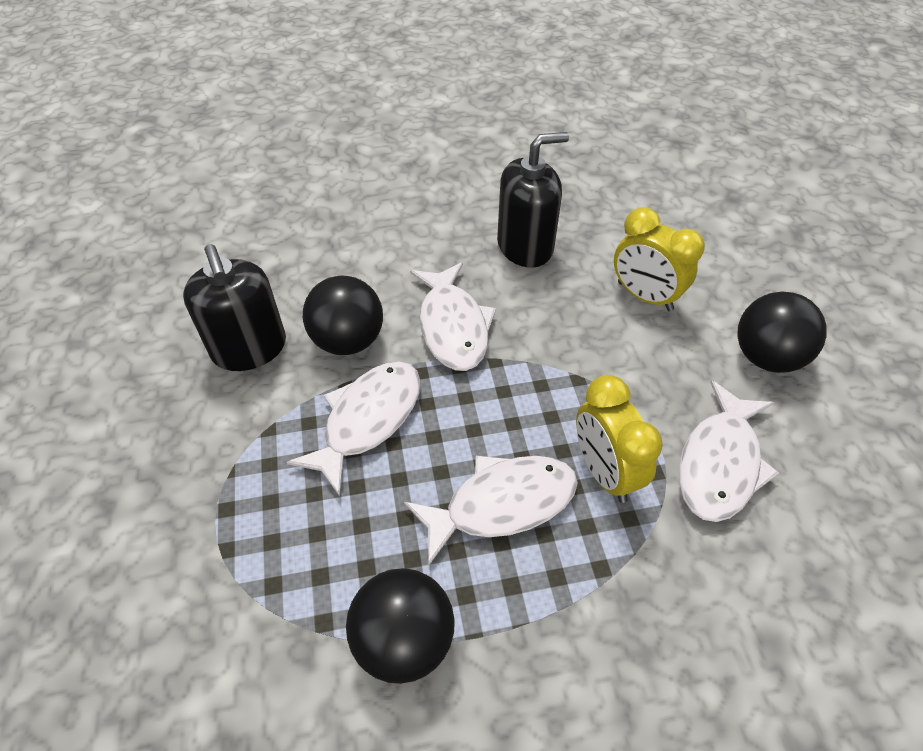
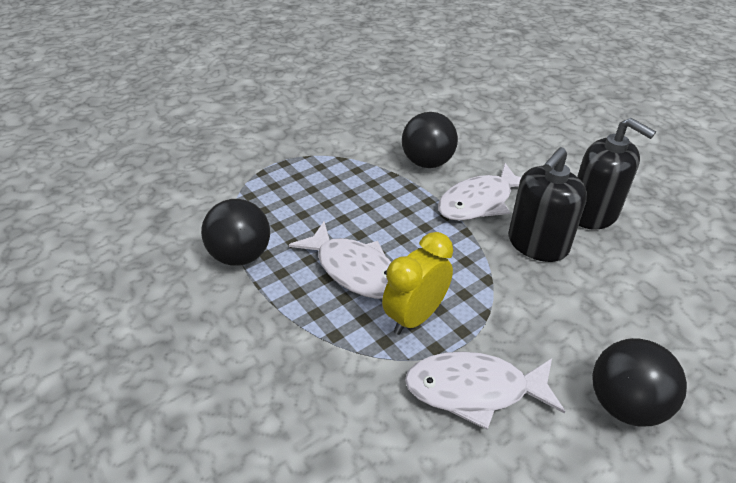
camera: 65 degrees right, 10 degrees down
black soap dispenser [183,244,286,371] -> black soap dispenser moved to [508,147,587,262]
white fish [287,361,421,497] -> none
yellow clock [614,207,705,311] -> none

